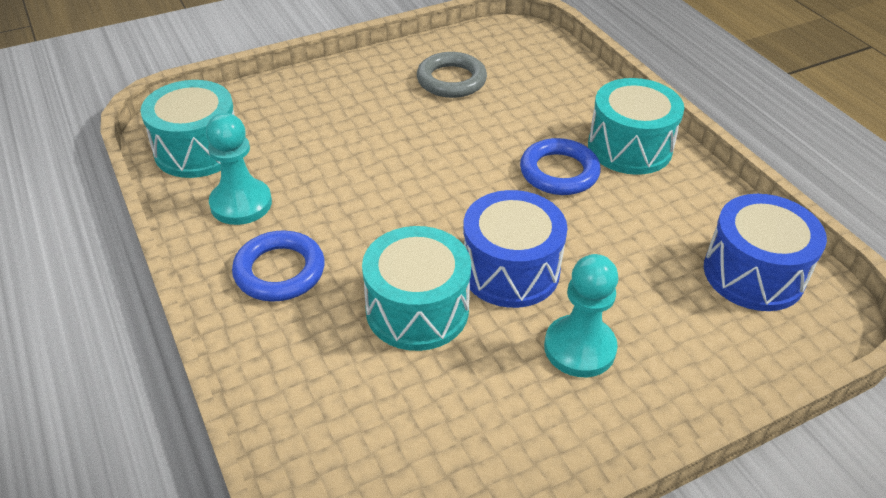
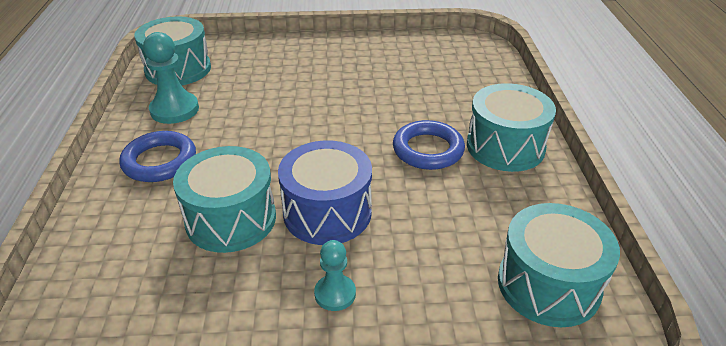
camera: 25 degrees right, 5 degrees down
grey ring [417,52,487,98] -> none
turquoise pawn [544,254,619,377] -> turquoise pawn [314,240,356,311], size x0.61
blue drum [704,194,827,311] -> turquoise drum [498,203,620,327]

